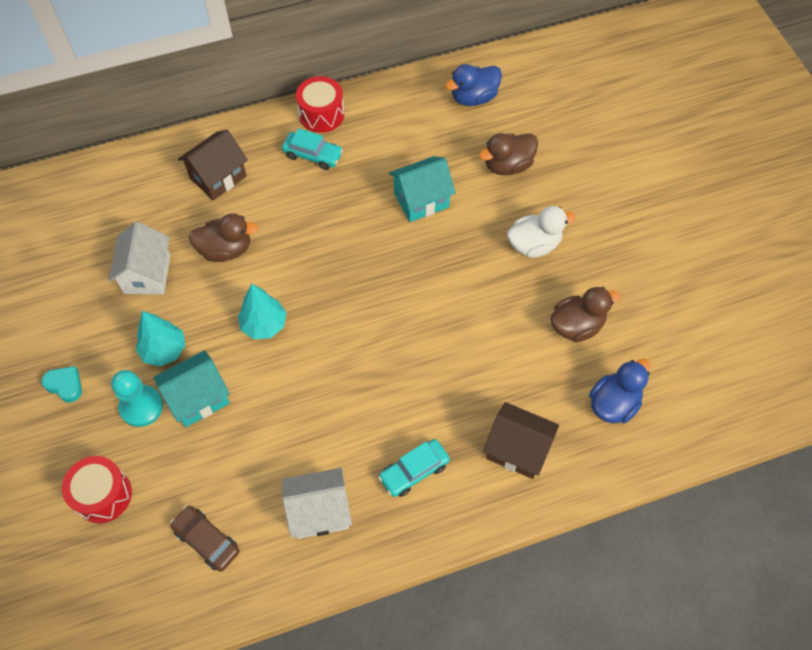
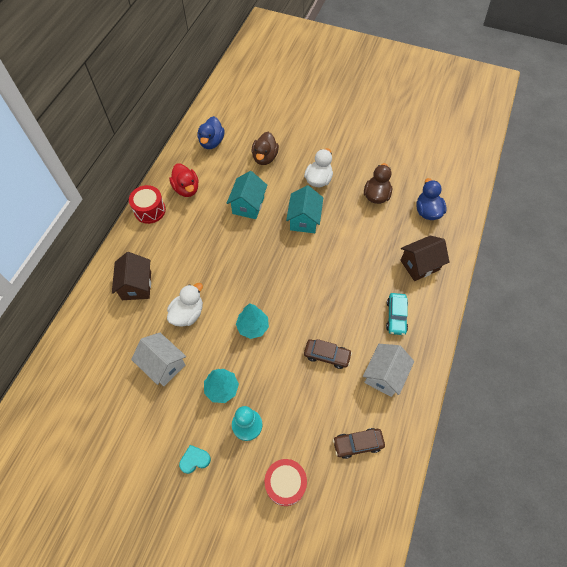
camera: 50 degrees left, 0 degrees up
turquoise house [153,350,230,427] -> turquoise house moved to [286,185,323,233]
brown duck [189,213,258,262] -> white duck [167,283,203,327]
turquoise car [282,128,343,170] -> none
none -> red duck [169,164,199,197]
none -> brown car [304,339,352,369]

